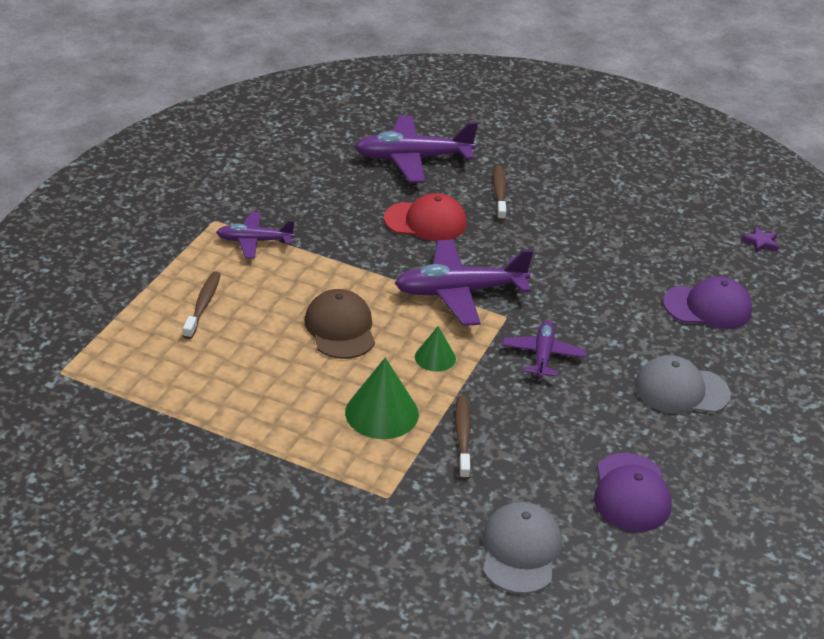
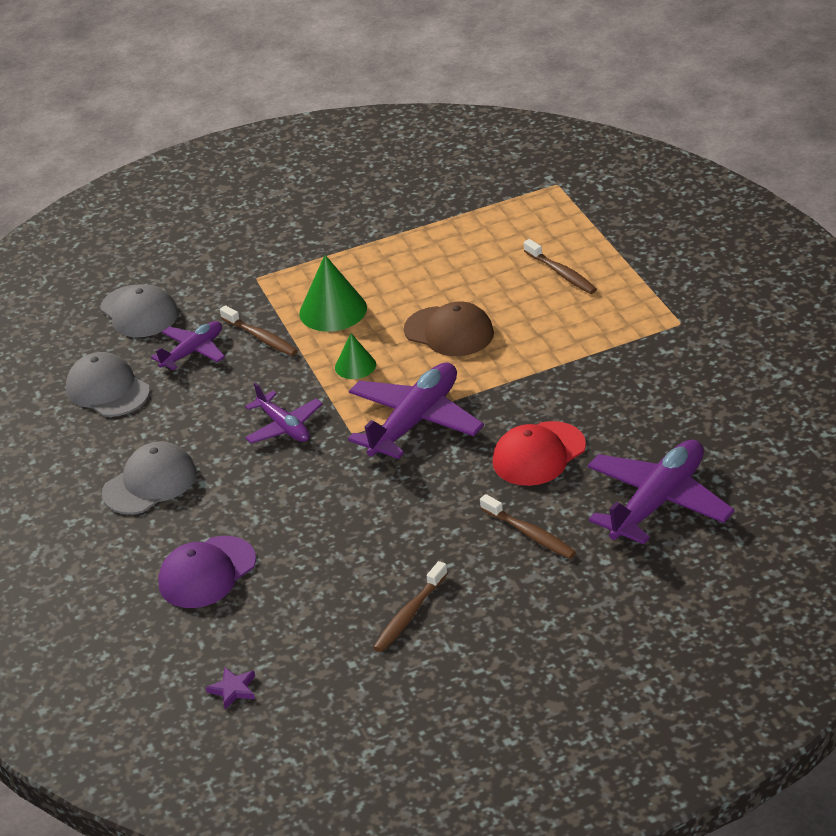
camera: 140 degrees right, 0 degrees up
purple plane [216,212,295,259] -> purple plane moved to [151,321,225,370]
purple cap [594,453,672,532] -> grey cap [66,352,150,417]
none -> brown toothbrush [373,561,448,652]

